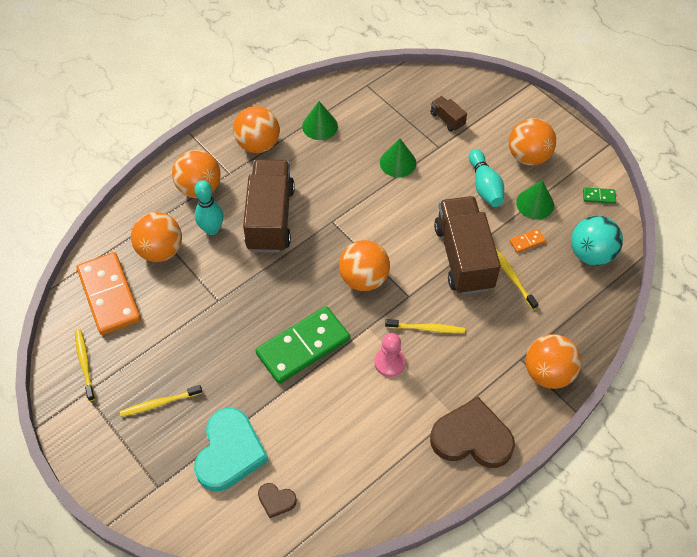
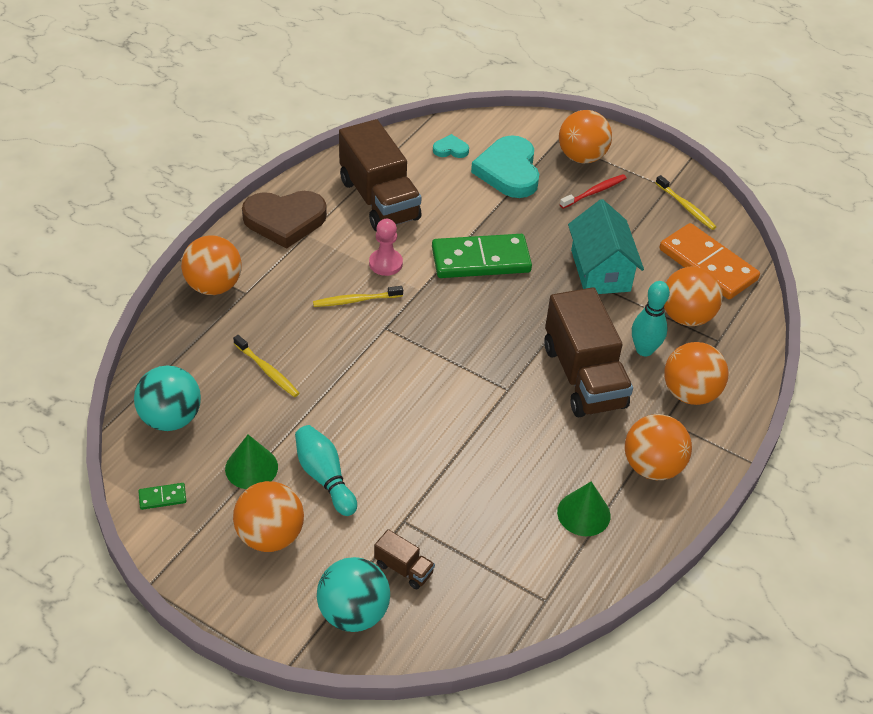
camera: 160 degrees right, 10 degrees down
yellow toothbrush [119,385,202,417] -> red toothbrush [560,174,626,209]
green domino [256,306,350,384] -> green domino turned 45 degrees clockwise [432,234,532,278]
brown heart [258,483,297,518] -> turquoise heart [433,134,469,158]
orange ball [339,240,390,291] -> orange ball moved to [559,110,612,164]
green cone [380,138,416,177] -> none
brown truck [434,196,501,295] -> brown truck moved to [339,119,422,232]
orange domino [510,229,546,253] -> none
none -> turquoise ball [317,557,390,632]
none -> turquoise house [568,199,644,294]

